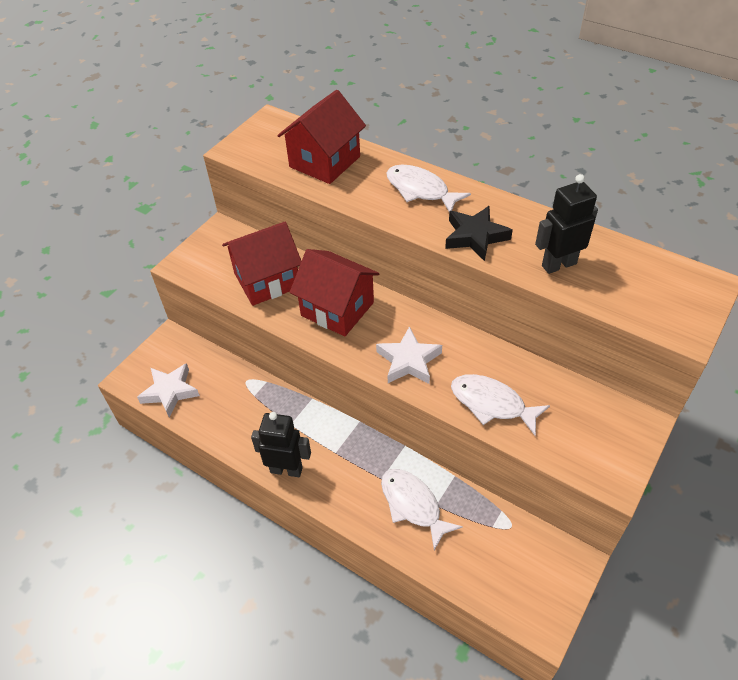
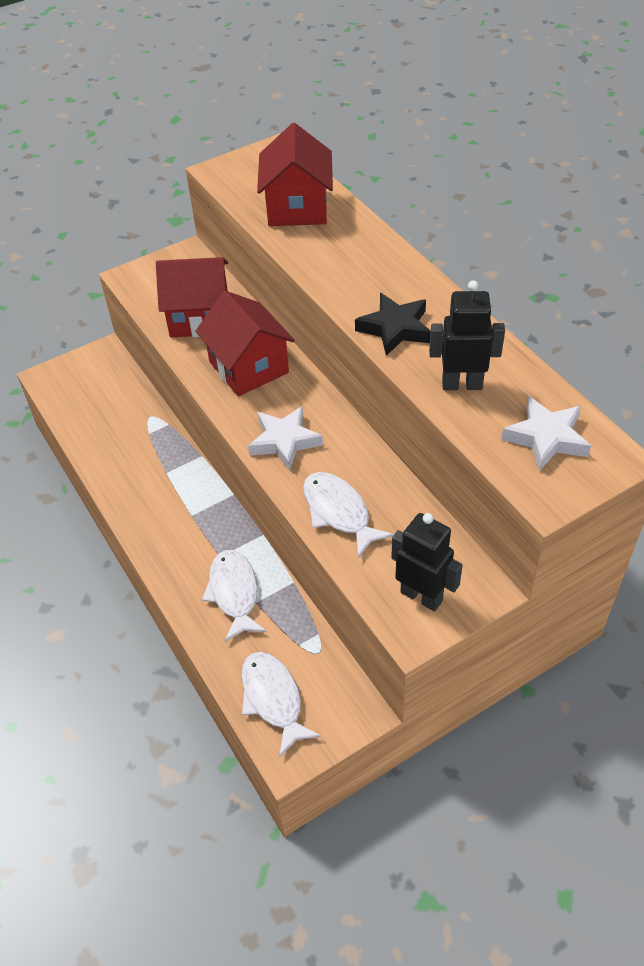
camera: 25 degrees right, 0 degrees up
white star [137,363,200,417] -> white star moved to [501,396,591,471]
black robot [251,412,311,477] -> black robot moved to [391,513,463,611]
red house [277,90,366,184] -> red house turned 60 degrees counterclockwise [257,123,333,226]
white fish [387,165,471,212] -> white fish moved to [241,652,321,757]

